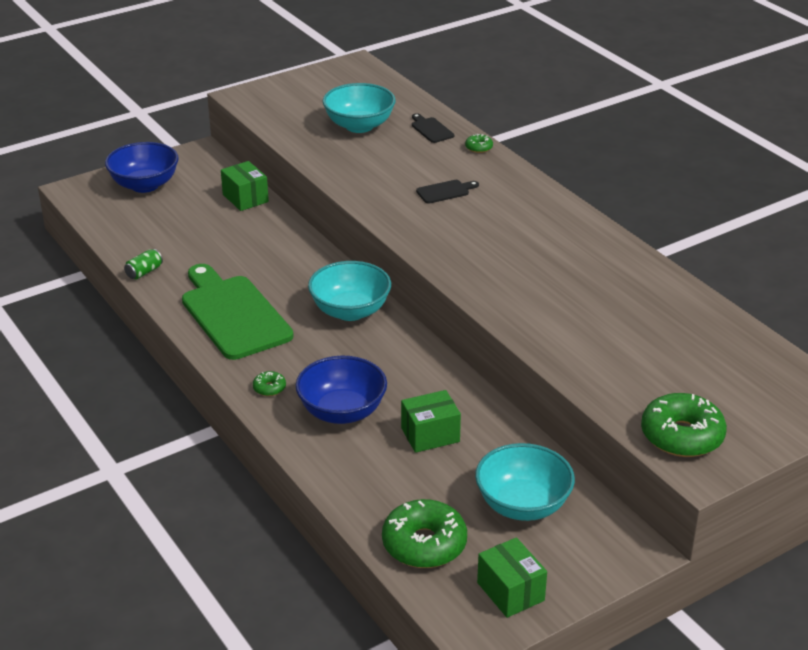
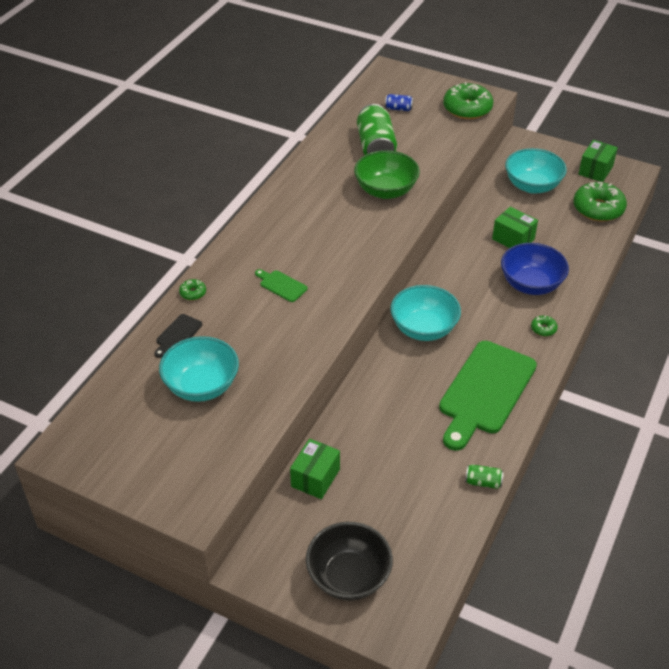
camera: 120 degrees left, 10 degrees up
blue bowl [105,142,179,193] -> black bowl [306,522,393,601]
black cutting board [416,180,479,204] -> green cutting board [255,269,308,302]
none -> green bowl [354,150,420,199]
none -> green can [357,104,397,155]
none -> blue can [385,94,413,111]

